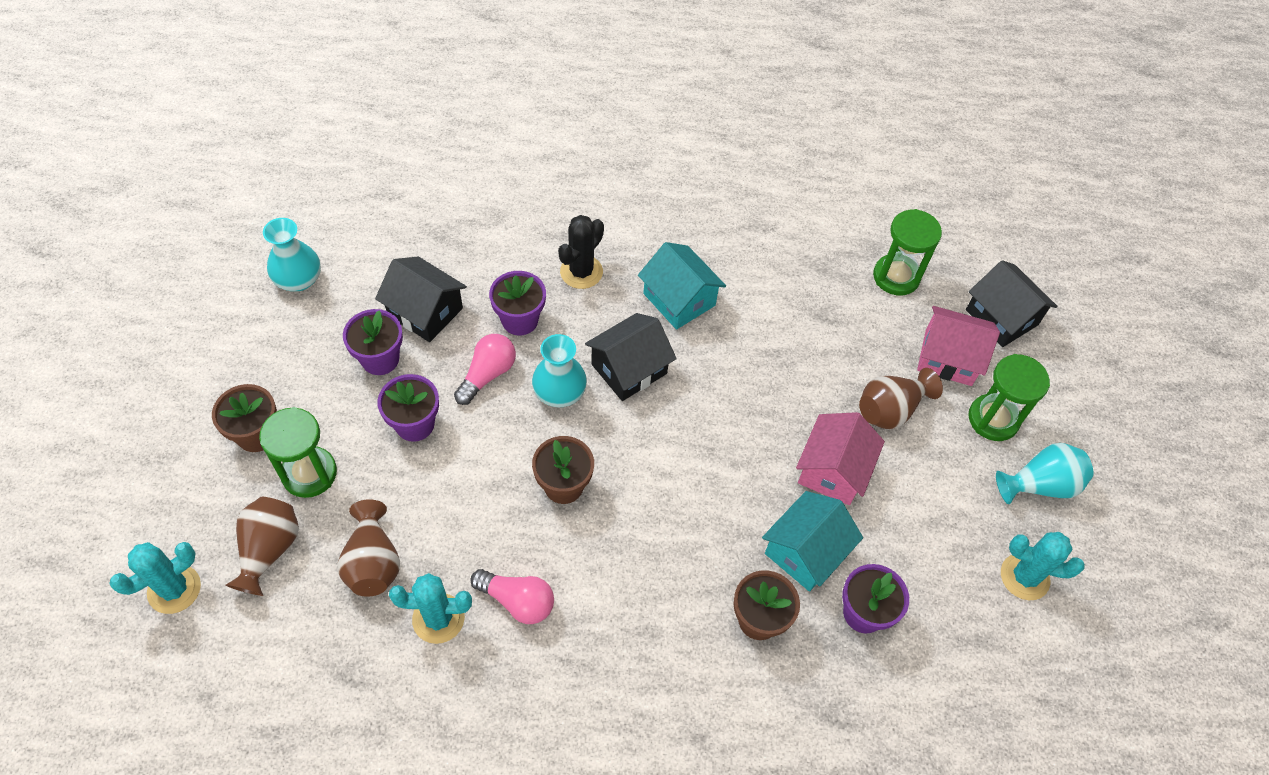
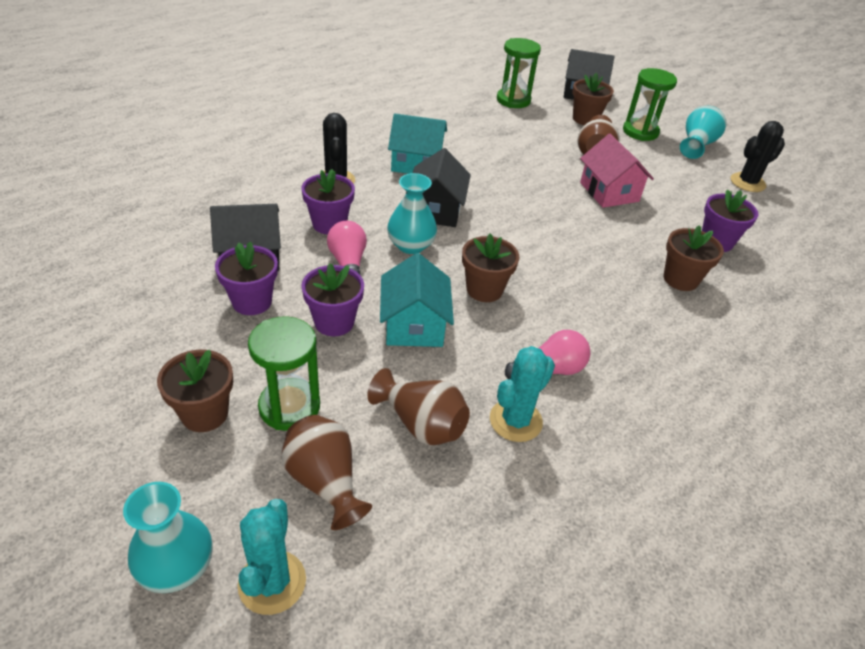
camera: 45 degrees left, 15 degrees down
turquoise vase [263,218,321,291] -> turquoise vase moved to [123,482,213,593]
turquoise house [762,491,863,592] -> turquoise house moved to [380,253,454,347]
pink house [917,306,1000,386] -> brown flower pot [572,73,614,125]
turquoise cactus [1001,532,1085,600] -> black cactus [731,121,785,192]

